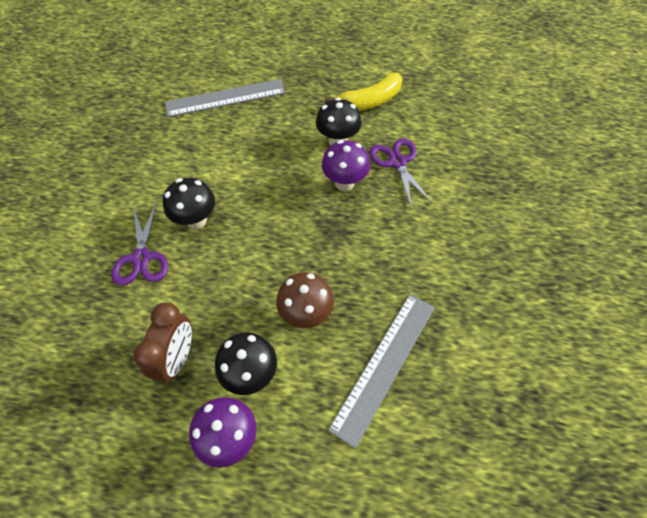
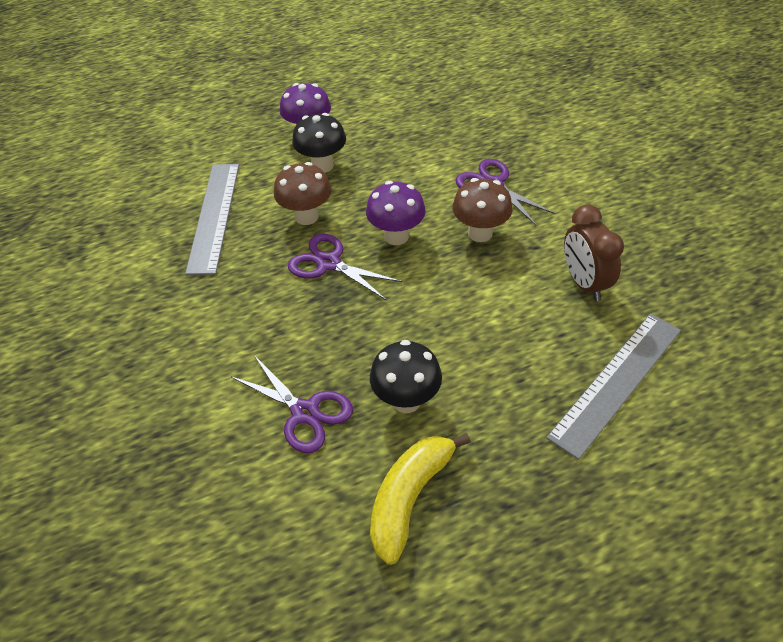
camera: 150 degrees right, 10 degrees down
brown clock [134,303,192,382] -> brown clock moved to [564,205,624,301]
black mushroom [163,178,215,229] -> brown mushroom [452,178,513,242]
purple mushroom [322,140,370,191] -> purple mushroom moved to [366,181,426,245]
none -> purple scissors [288,233,402,300]

